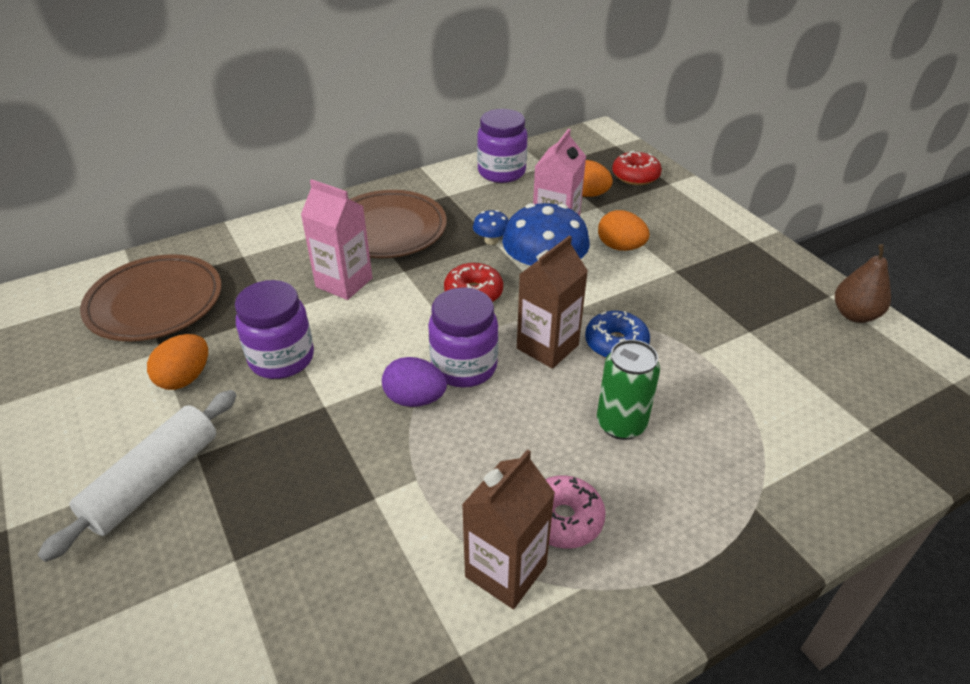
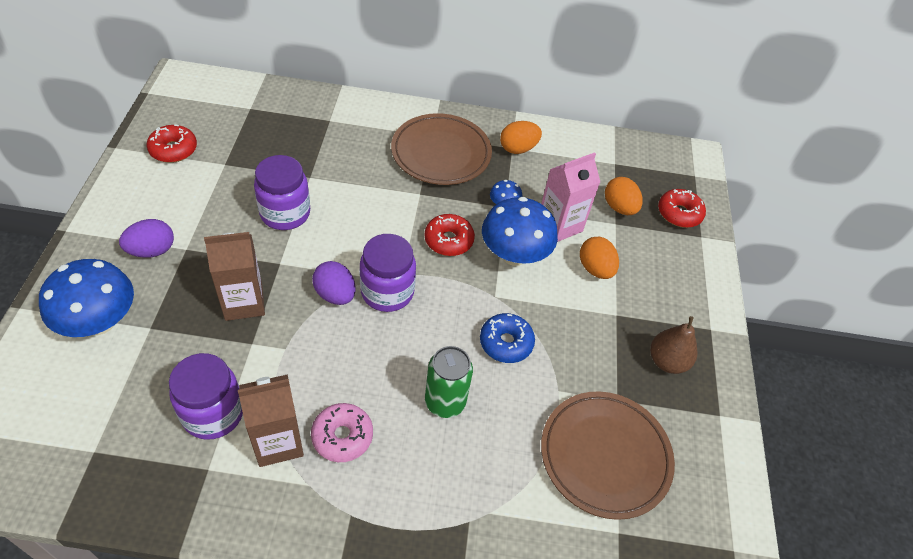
camera: 30 degrees right, 10 degrees up
white rolling pin [38,390,237,562] -> purple egg [119,219,174,258]
brown plate [80,254,221,341] -> brown plate moved to [541,391,675,520]
orange egg [147,334,208,390] -> orange egg moved to [500,121,542,154]
pink carton [301,179,372,300] -> none
purple jar [477,109,528,183] -> purple jar moved to [169,353,243,440]
brown carton [517,235,588,369] -> brown carton moved to [204,232,265,321]
brown pear [835,244,891,323] -> brown pear moved to [650,316,697,374]
none -> blue mushroom [39,259,134,337]
none -> red donut [147,124,197,163]

